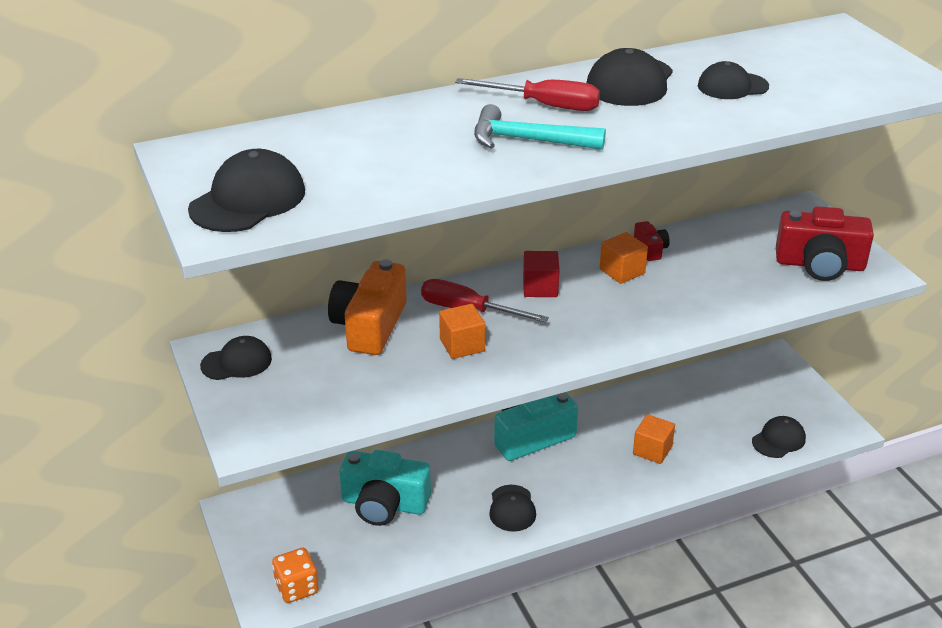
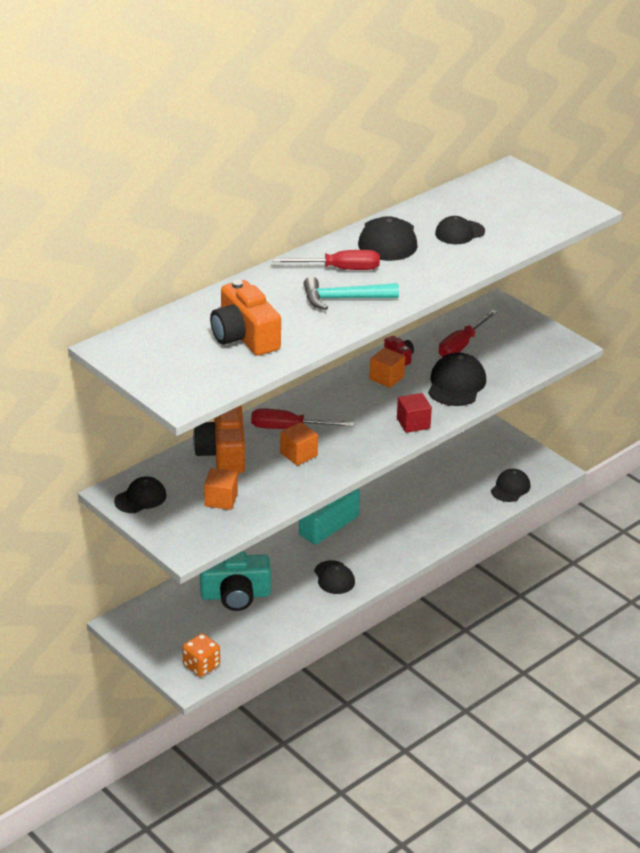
camera: 20 degrees left, 0 degrees up
black cap [188,149,305,232] -> black cap moved to [428,352,486,406]
red cube [523,251,560,297] -> red cube moved to [397,393,432,433]
orange cube [633,414,675,464] -> orange cube moved to [204,468,238,510]
red camera [776,206,874,281] -> none
none -> orange camera [210,279,281,356]
none -> red screwdriver [439,310,497,357]

